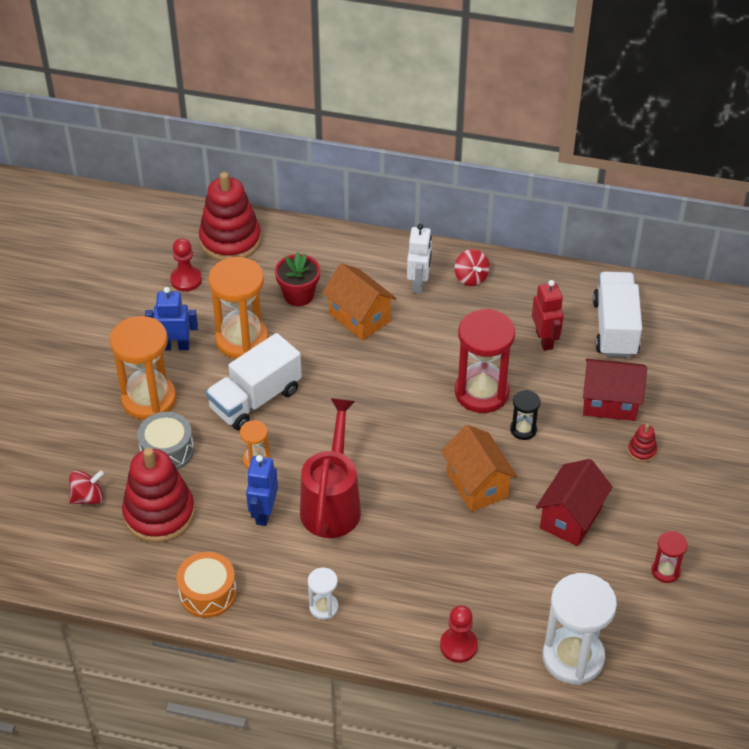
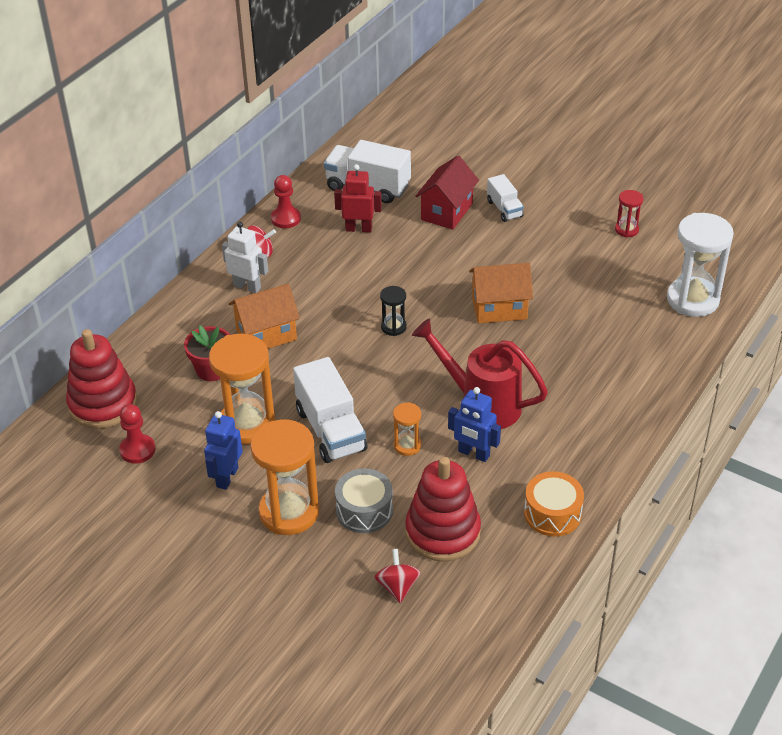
camera: 70 degrees left, 5 degrees down
white hourglass [308,568,339,620] -> none
red pawn [440,605,478,663] -> red pawn moved to [271,175,301,228]
red hourglass [455,309,515,413] -> none
black hourglass [510,390,541,440] -> black hourglass moved to [380,286,407,336]
red house [536,459,613,546] -> none
red stacking toy [628,424,657,462] -> white truck [487,174,524,222]

